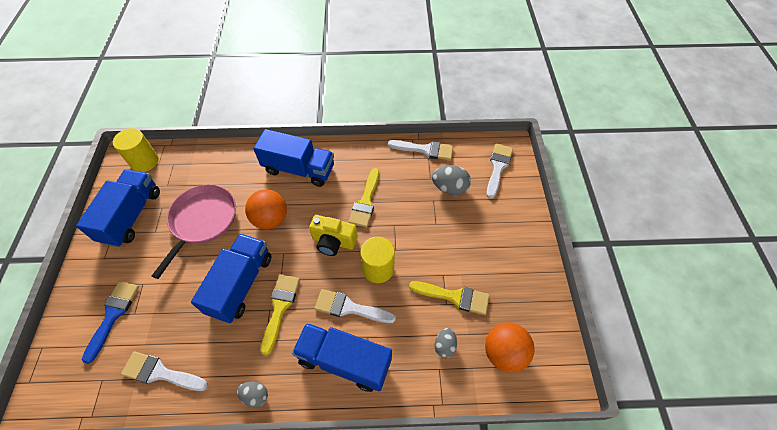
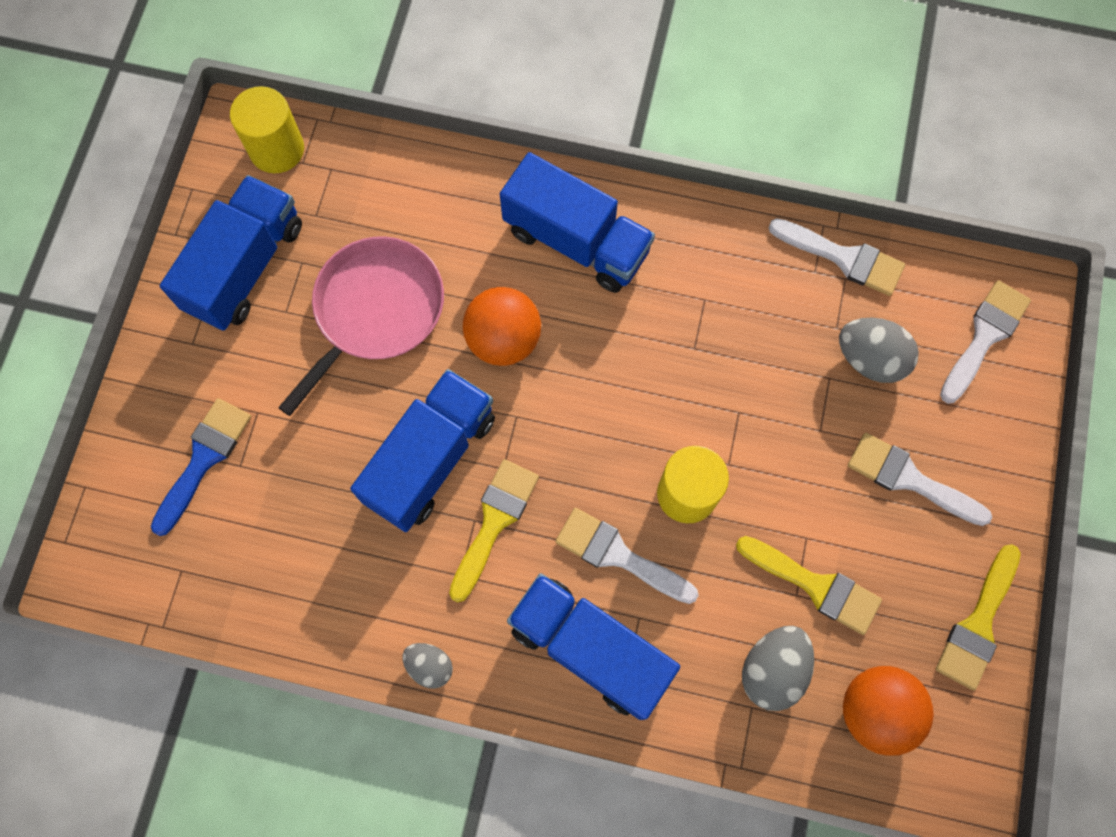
camera: 15 degrees right, 15 degrees up
white brush [121,352,208,391] -> white brush moved to [848,433,992,526]
yellow camera [309,215,358,256] -> none
yellow brush [348,168,379,227] -> yellow brush moved to [936,544,1021,690]
grey egg [435,328,457,358] -> grey egg [742,626,814,711], size x1.62

